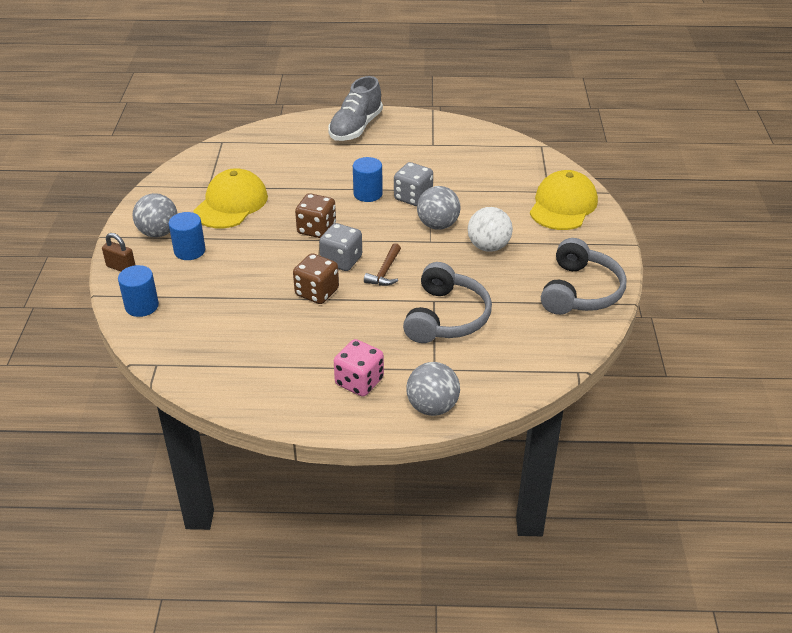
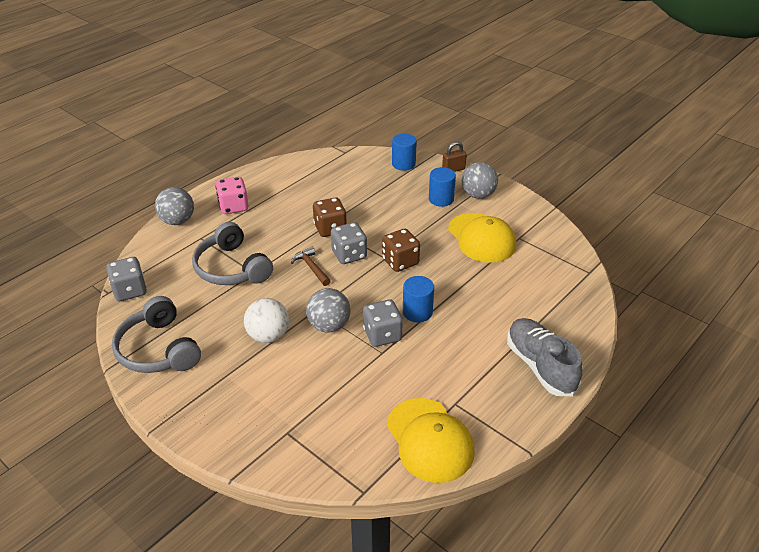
camera: 130 degrees right, 0 degrees up
yellow cap [530,170,598,230] -> yellow cap moved to [387,398,475,483]
none -> grey dice [106,257,147,301]

